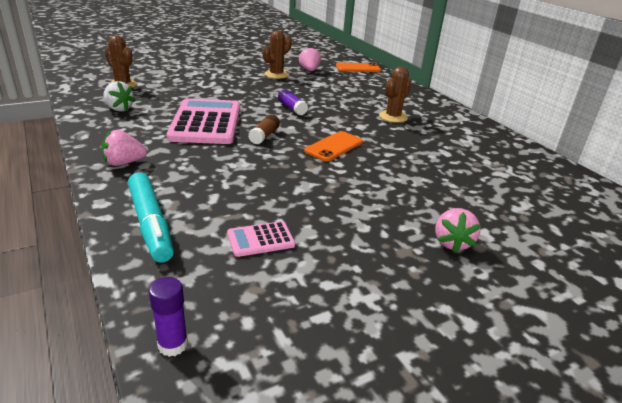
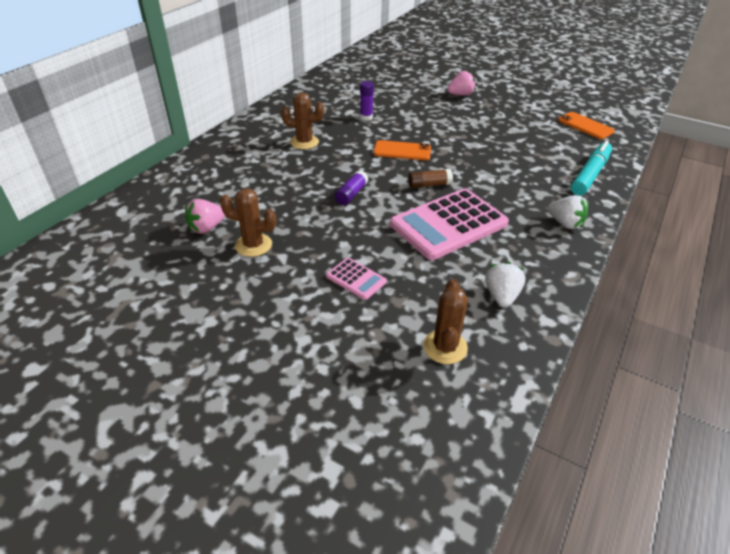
camera: 120 degrees left, 10 degrees up
pink strawberry [101,130,147,166] -> white strawberry [547,195,588,229]
purple glue stick [149,277,188,357] -> purple glue stick moved to [360,81,374,121]
pink calculator [227,221,295,257] -> pink calculator moved to [326,258,387,300]
orange phone [336,63,381,72] -> orange phone moved to [558,112,615,139]

